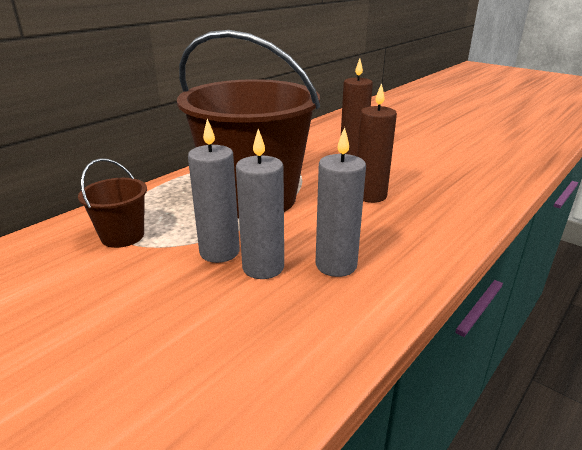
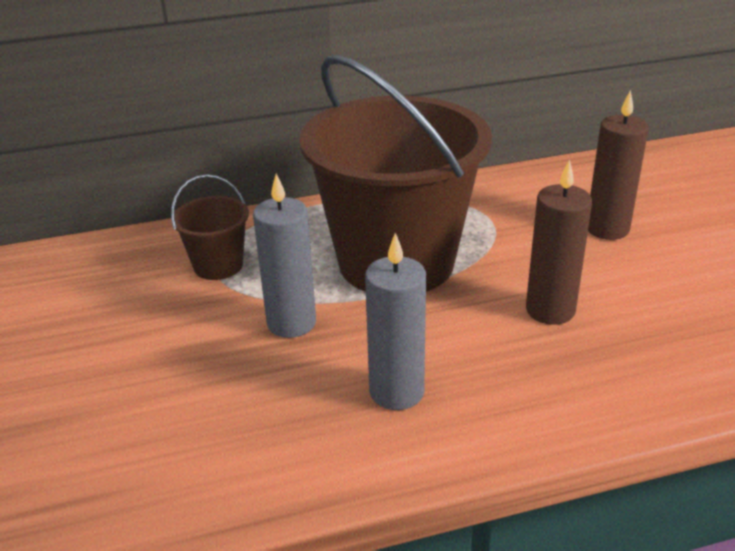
camera: 35 degrees right, 5 degrees up
grey candle [236,129,284,279] -> none

